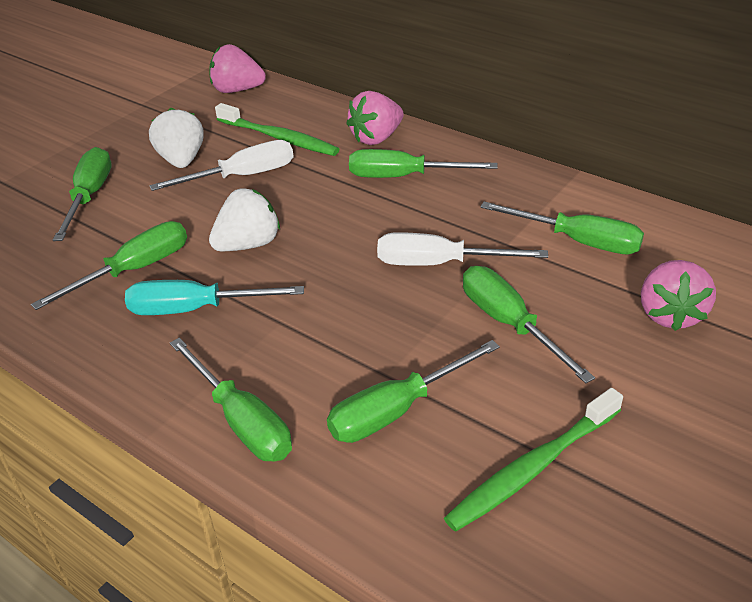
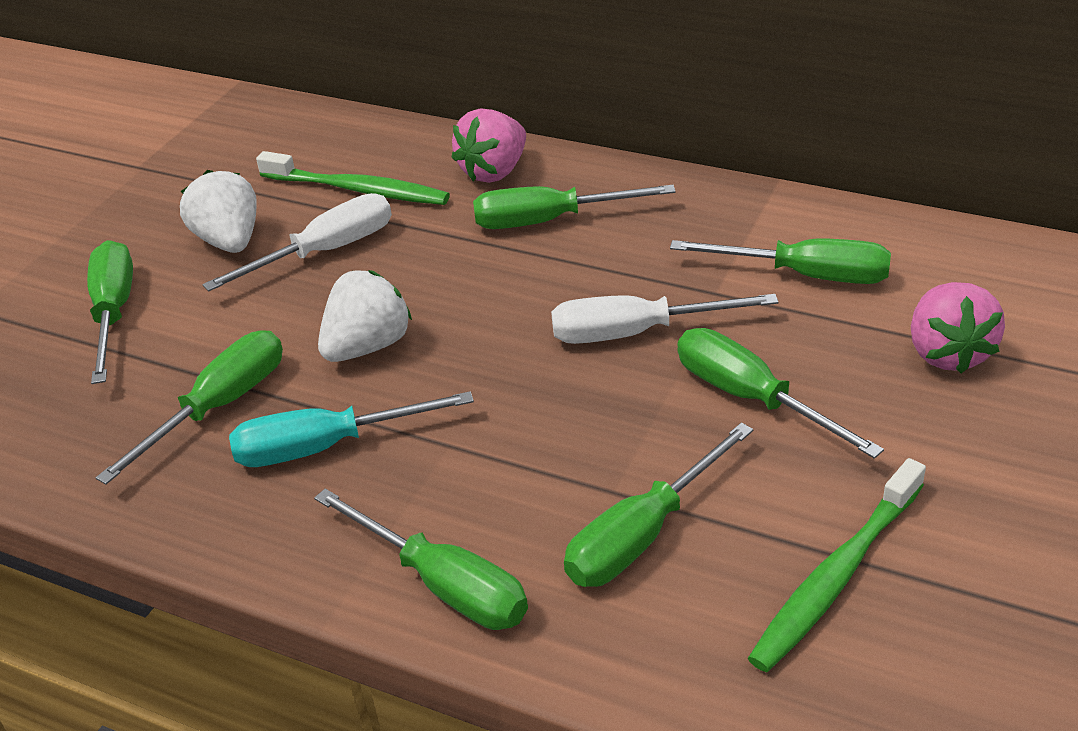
camera: 10 degrees left, 0 degrees up
pink strawberry [209,44,266,93] -> none

